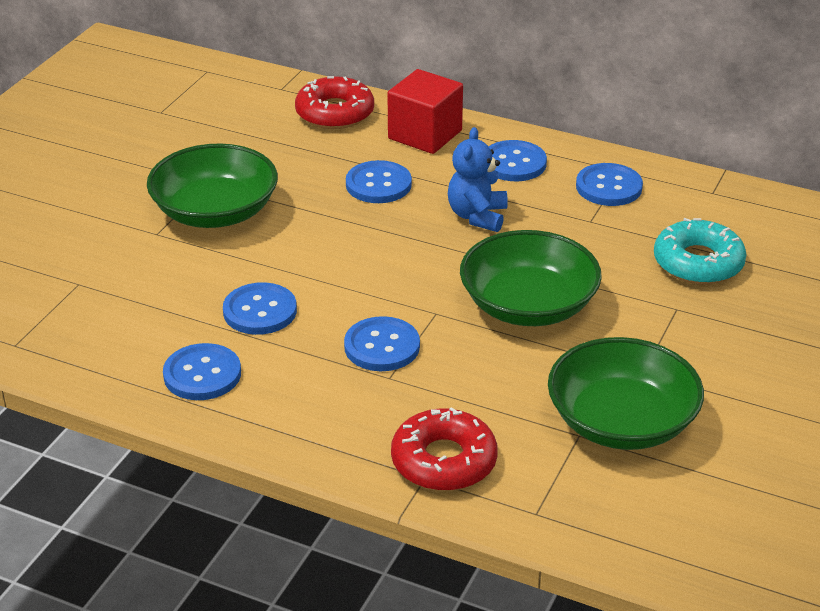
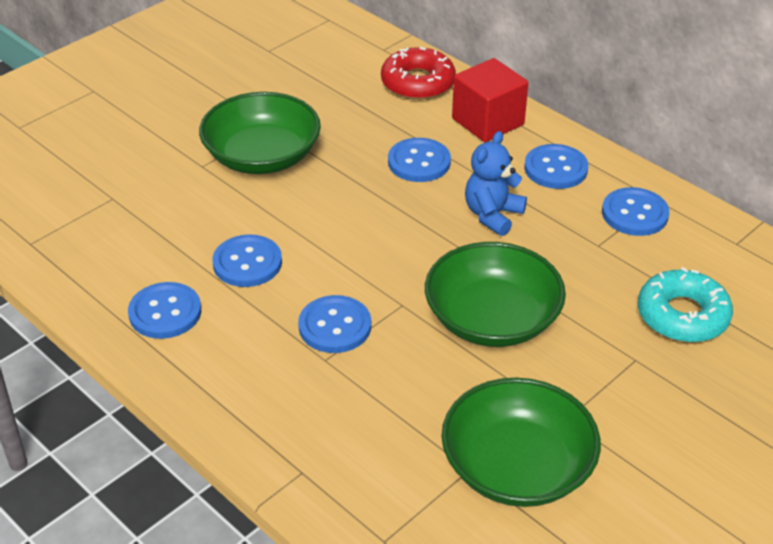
camera: 20 degrees right, 5 degrees up
red donut [391,407,498,491] -> none

